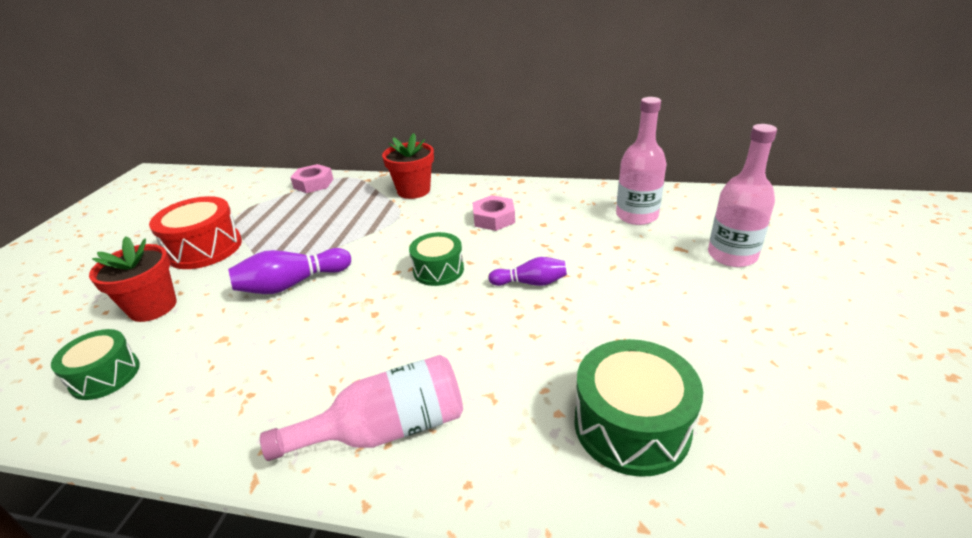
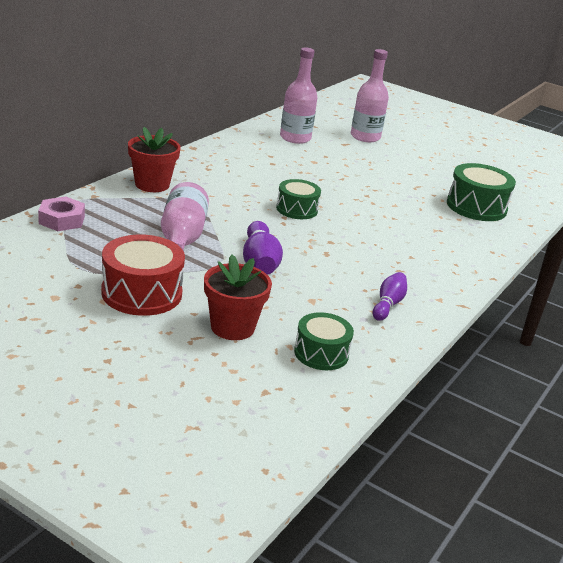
camera: 75 degrees left, 5 degrees down
pink bottle [260,355,463,461] -> pink bottle moved to [161,182,209,251]
pink nut [473,195,515,231] -> none
purple bowling pin [488,257,567,286] -> purple bowling pin moved to [373,272,407,321]

